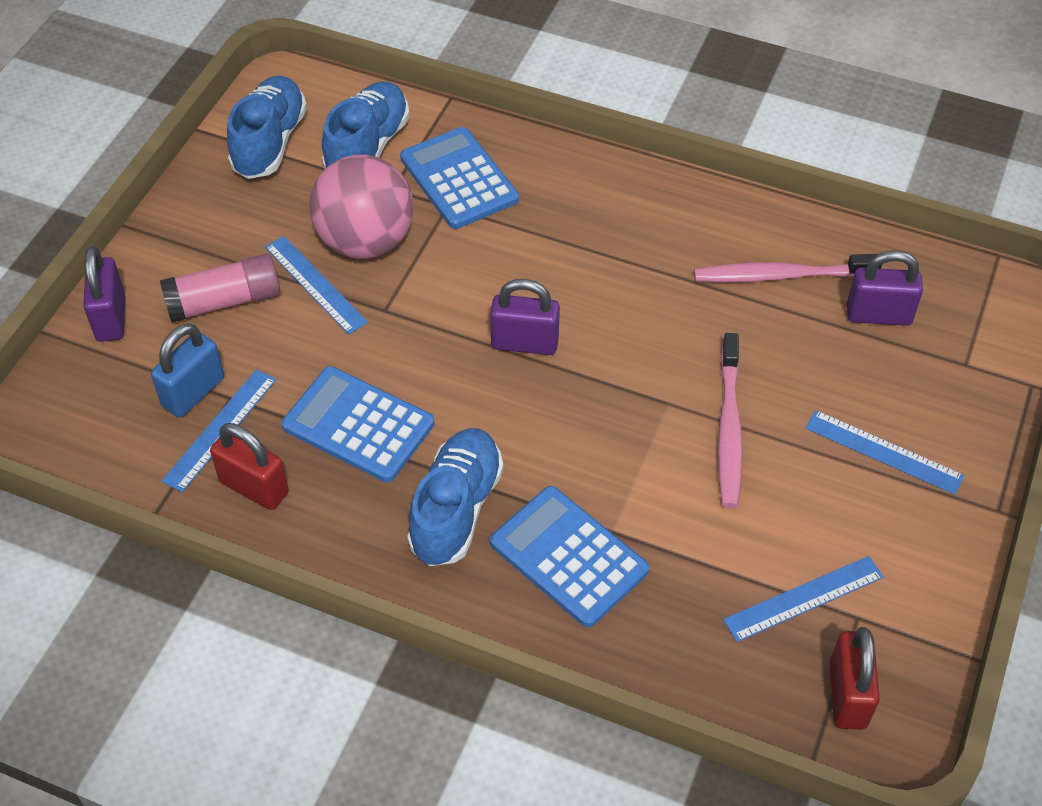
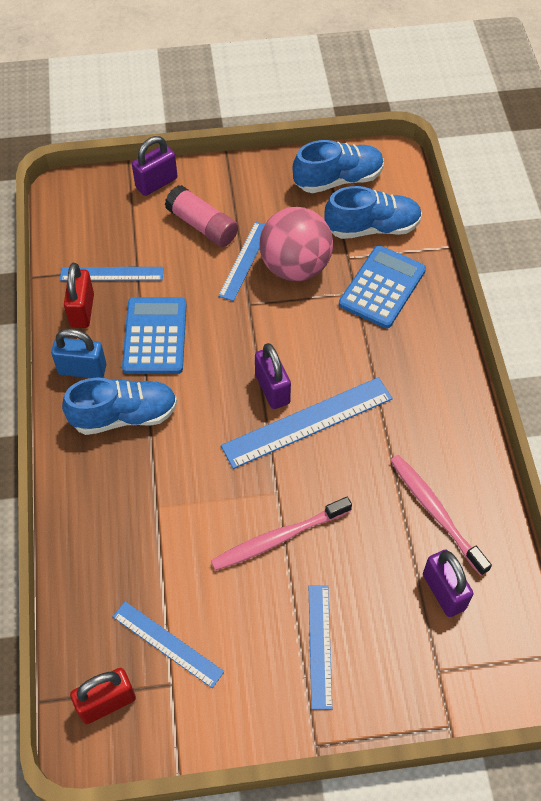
camera: 60 degrees right, 5 degrees up
blue padlock [151,323,224,417] -> blue padlock moved to [51,329,107,378]
blue calculator [490,486,649,628] -> none
none -> blue ruler [221,377,393,469]

